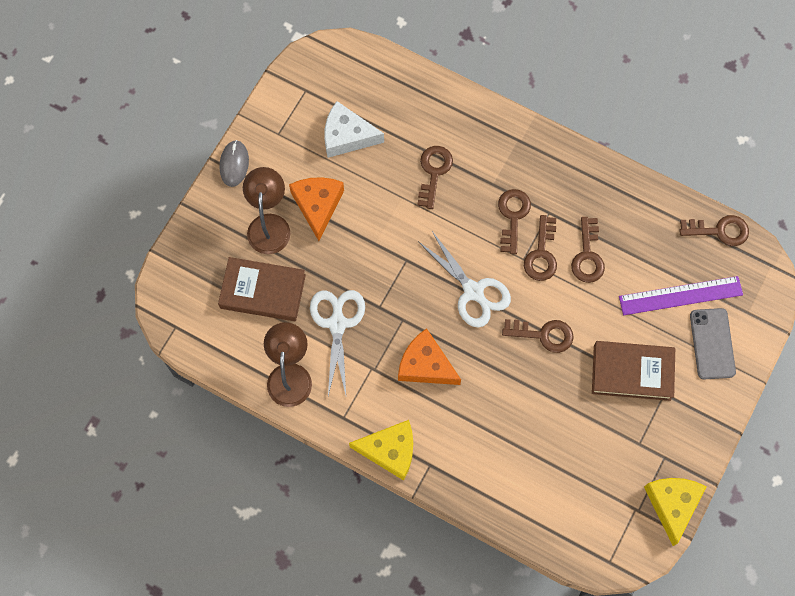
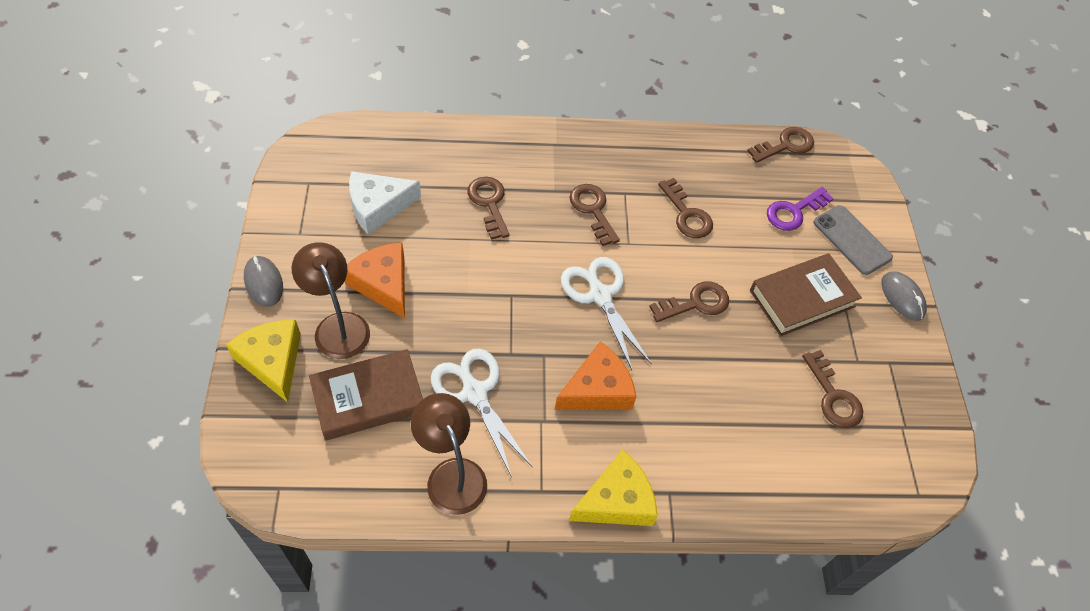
camera: 35 degrees left, 15 degrees down
orange cheese [398,328,461,385] -> orange cheese turned 150 degrees clockwise [555,342,636,410]
white scissors [419,231,511,327] -> white scissors turned 135 degrees counterclockwise [561,257,652,370]
brown key [524,215,557,281] -> brown key moved to [802,350,863,428]
purple ruler [619,276,743,315] -> purple key [767,187,834,231]
yellow cheese [644,478,707,546] -> yellow cheese moved to [226,320,301,402]
none -> grey mouse [881,271,927,321]

